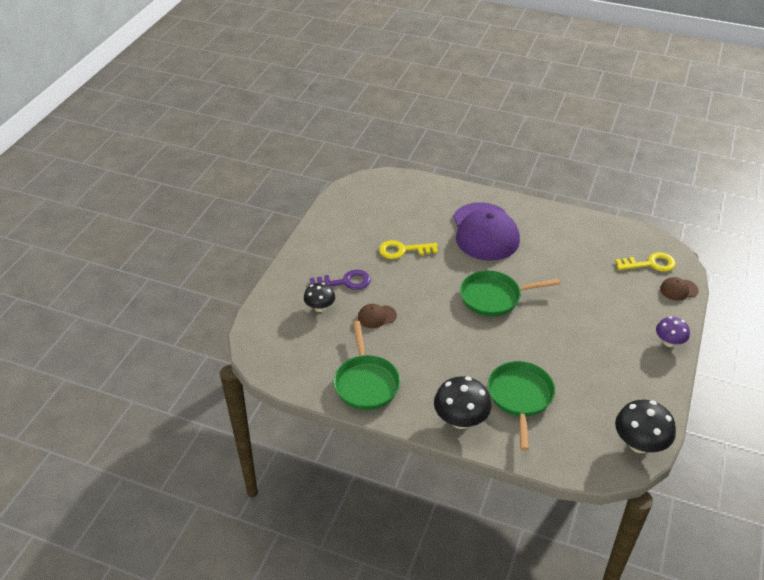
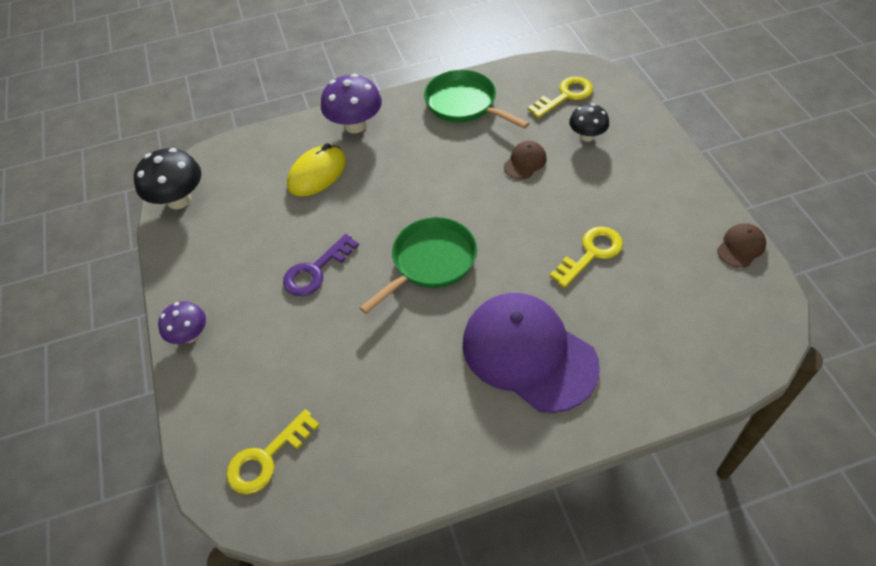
camera: 145 degrees right, 10 degrees up
purple key [309,270,371,290] -> purple key moved to [283,234,359,296]
black mushroom [434,376,492,429] -> purple mushroom [321,74,382,133]
green pan [488,361,555,451] -> yellow mouse [287,143,346,196]
brown cap [660,277,699,301] -> brown cap moved to [717,223,766,268]
none -> yellow key [528,76,593,118]

